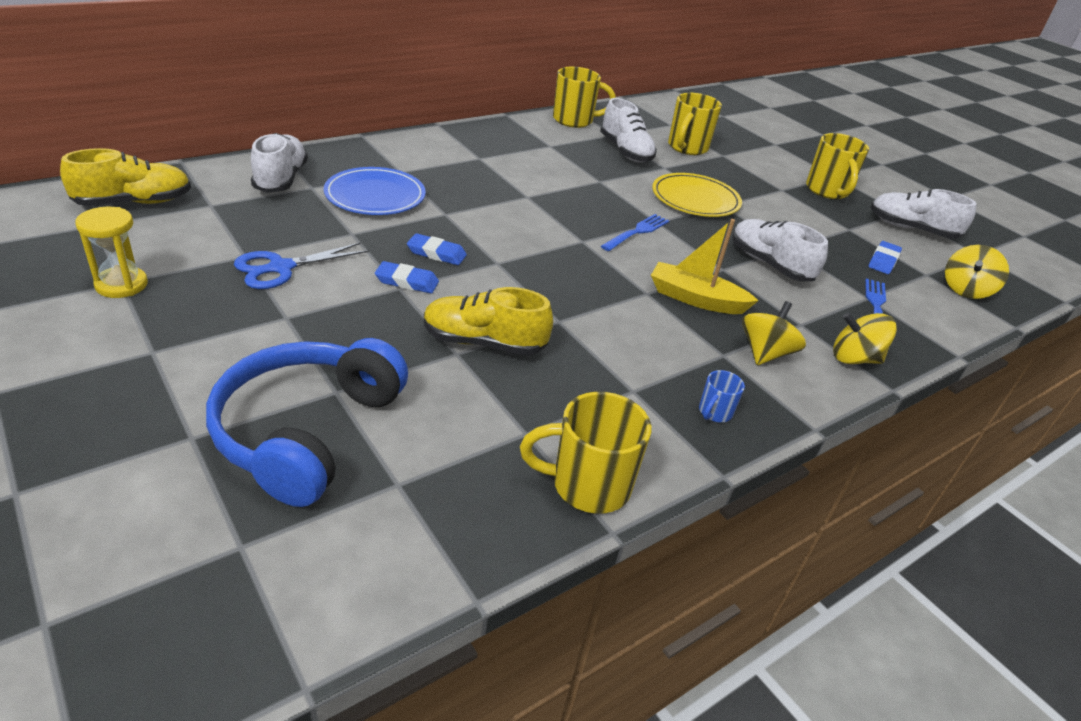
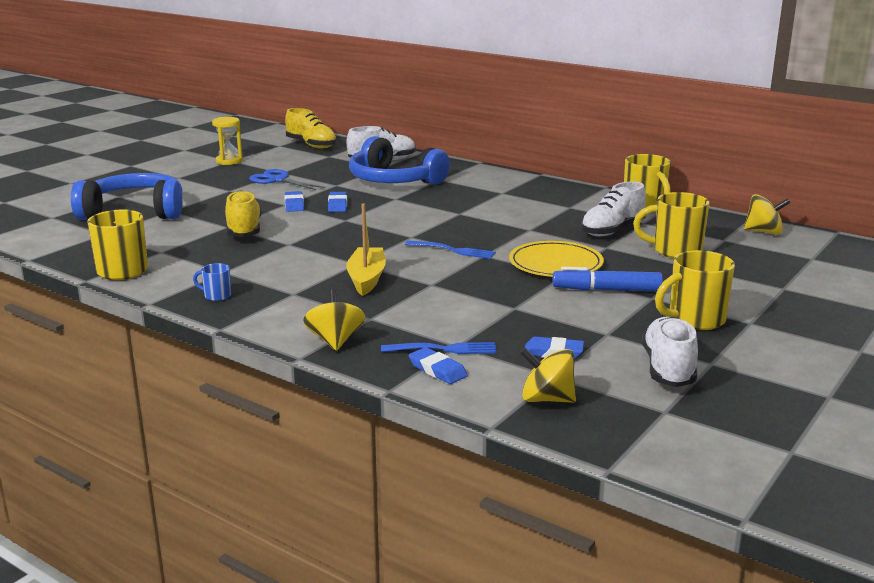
camera: 75 degrees right, 15 degrees down
blue plate [324,167,426,215] -> blue headphones [349,136,450,185]
white shoe [732,219,828,281] -> none
yellow spinning top [742,301,806,365] -> yellow spinning top moved to [744,194,790,235]
none -> blue eraser [409,347,468,384]
none -> blue marker [553,267,663,291]

